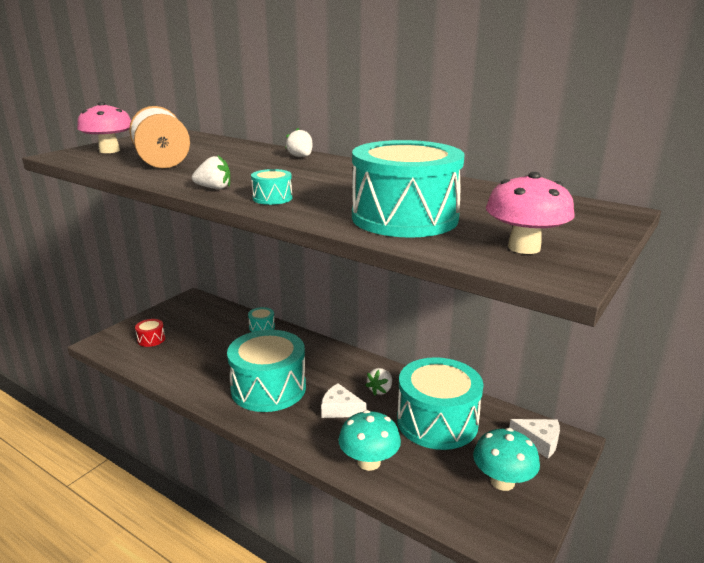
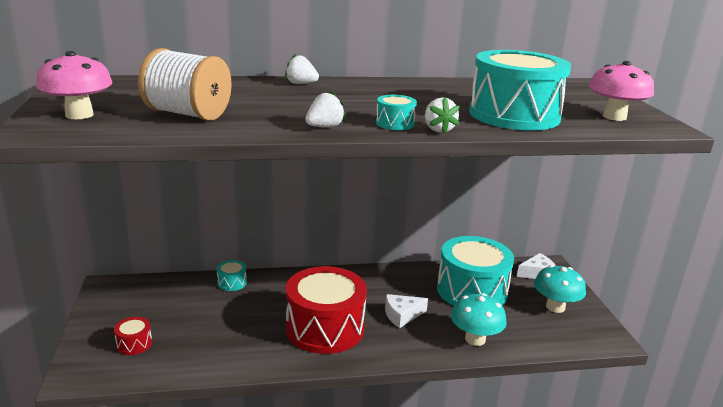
camera: 45 degrees left, 0 degrees up
turquoise drum [227,330,306,412] -> red drum [286,266,367,354]
white strawberry [365,368,392,396] -> white strawberry moved to [425,97,460,134]

